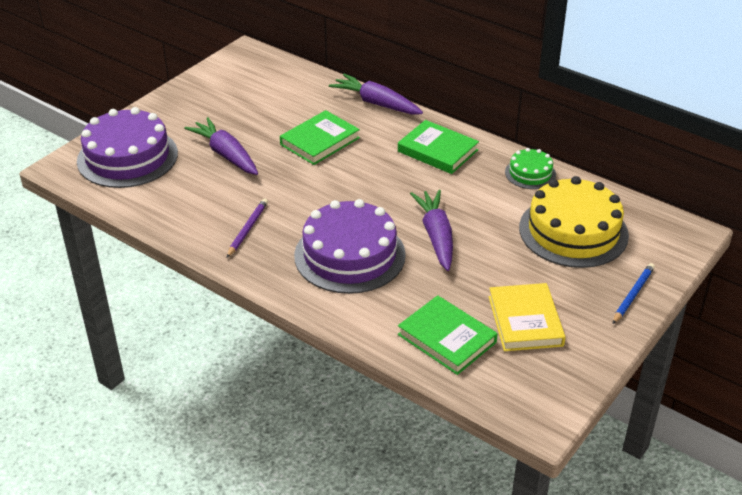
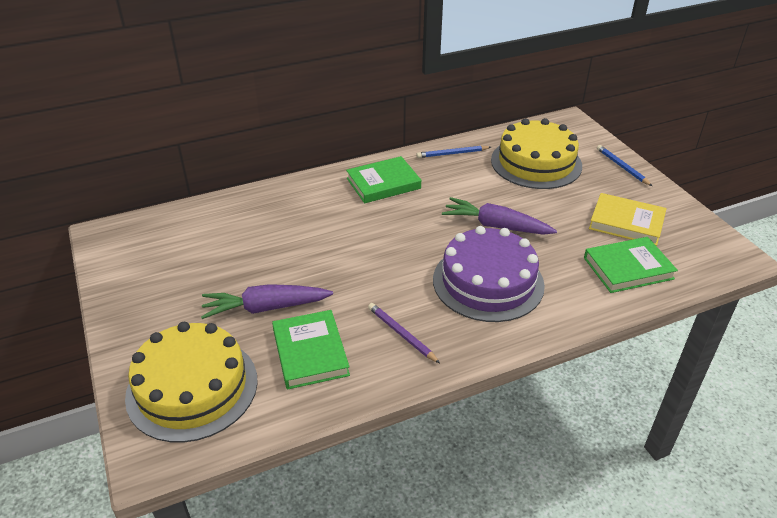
camera: 60 degrees left, 0 degrees up
purple cake [77,107,178,188] -> yellow cake [125,322,258,443]
green book [280,110,360,165] -> green book moved to [272,310,350,390]
purple carrot [329,74,423,115] -> none
green cake [505,148,556,189] -> blue pencil [416,146,491,158]

